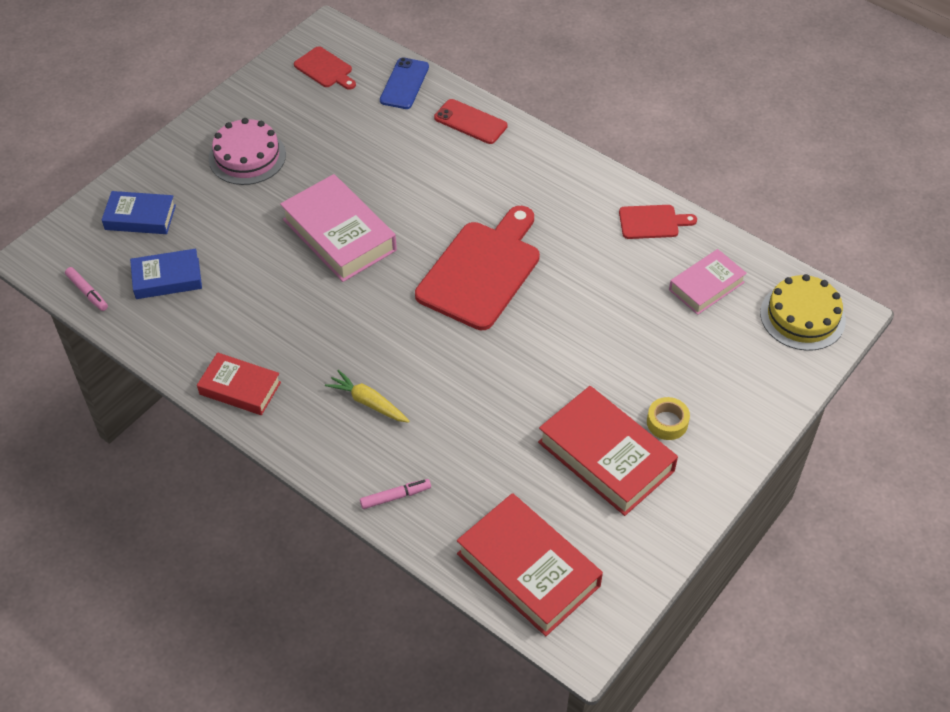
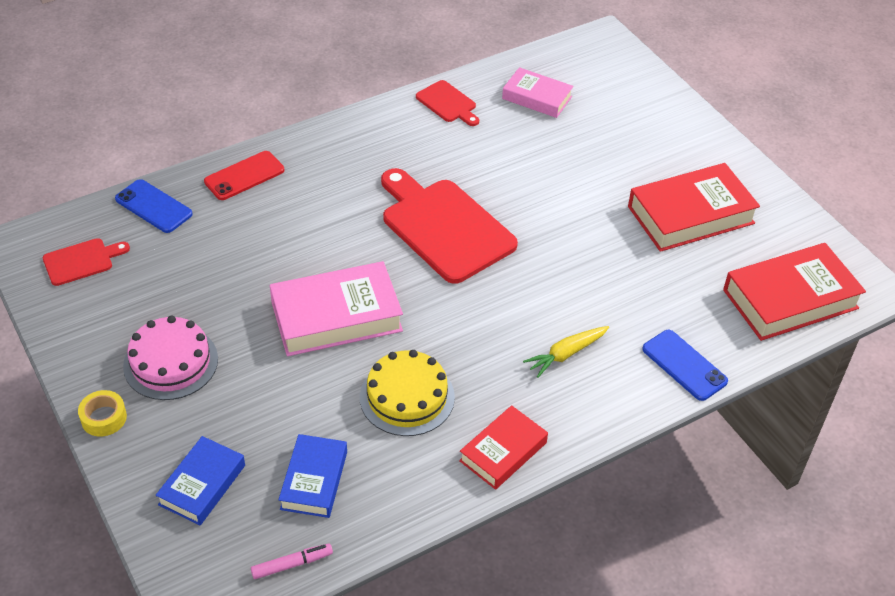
camera: 70 degrees left, 5 degrees down
pink marker [360,479,431,509] -> blue phone [642,330,728,401]
red cutting board [619,205,697,239] -> red cutting board turned 120 degrees clockwise [416,80,479,126]
yellow tape [647,397,690,440] -> yellow tape moved to [78,390,127,437]
pink book [669,249,747,315] -> pink book turned 45 degrees counterclockwise [502,67,573,118]
yellow cake [760,274,846,351] -> yellow cake moved to [360,350,455,436]

